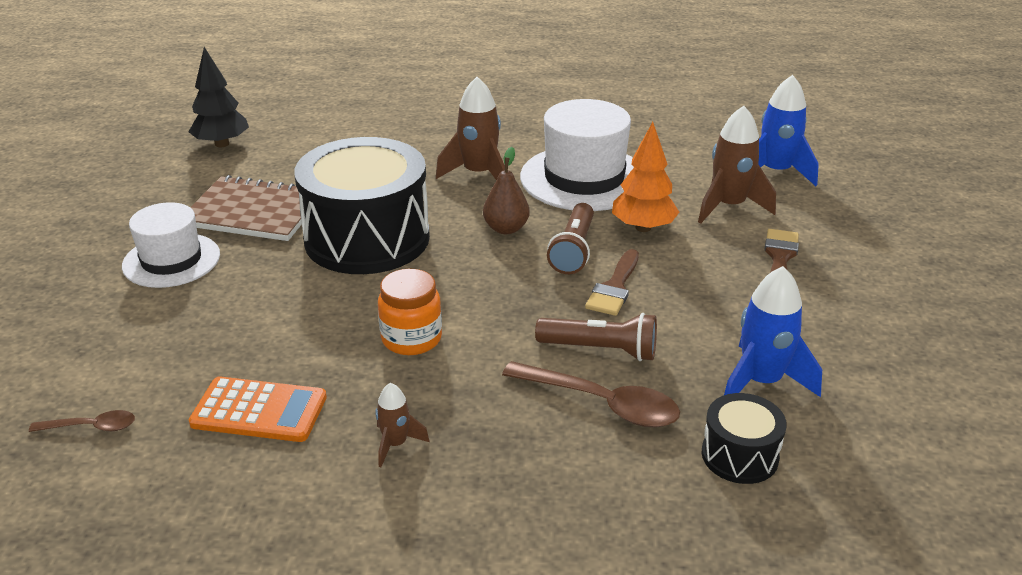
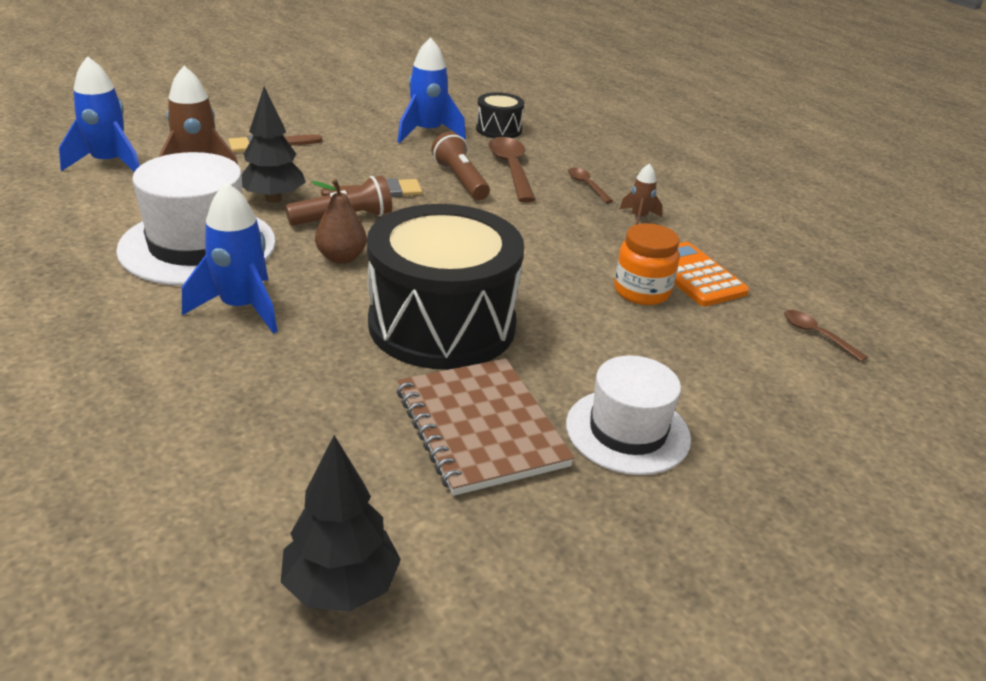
camera: 130 degrees left, 0 degrees up
orange jar [378,268,442,355] -> orange jar moved to [614,223,679,305]
brown rocket [436,77,505,180] -> blue rocket [182,182,278,334]
orange tree [612,122,679,232] -> black tree [242,87,306,203]
none -> brown spoon [568,168,613,203]

